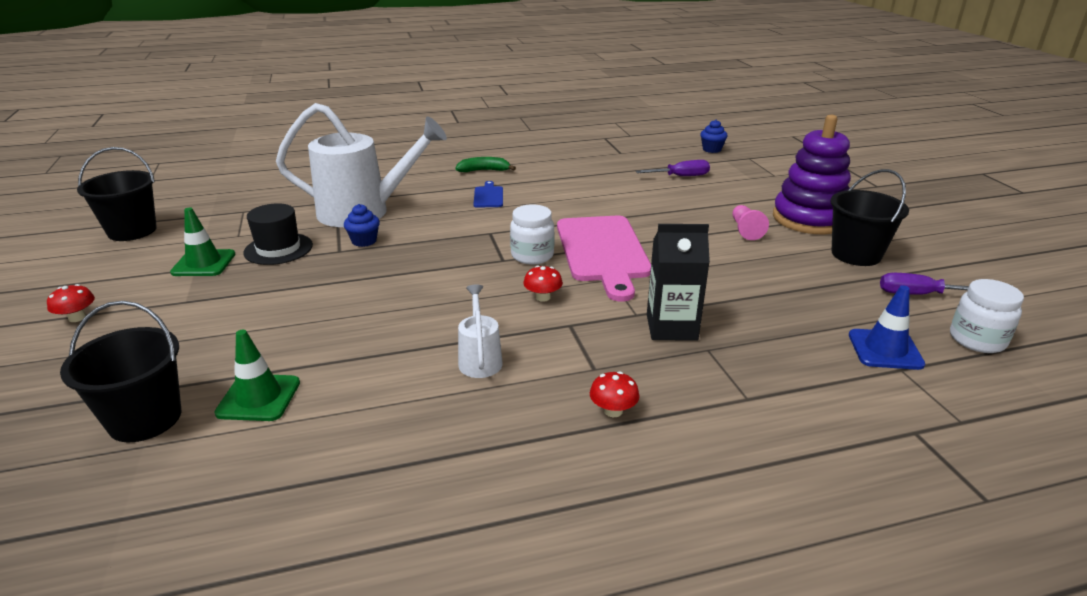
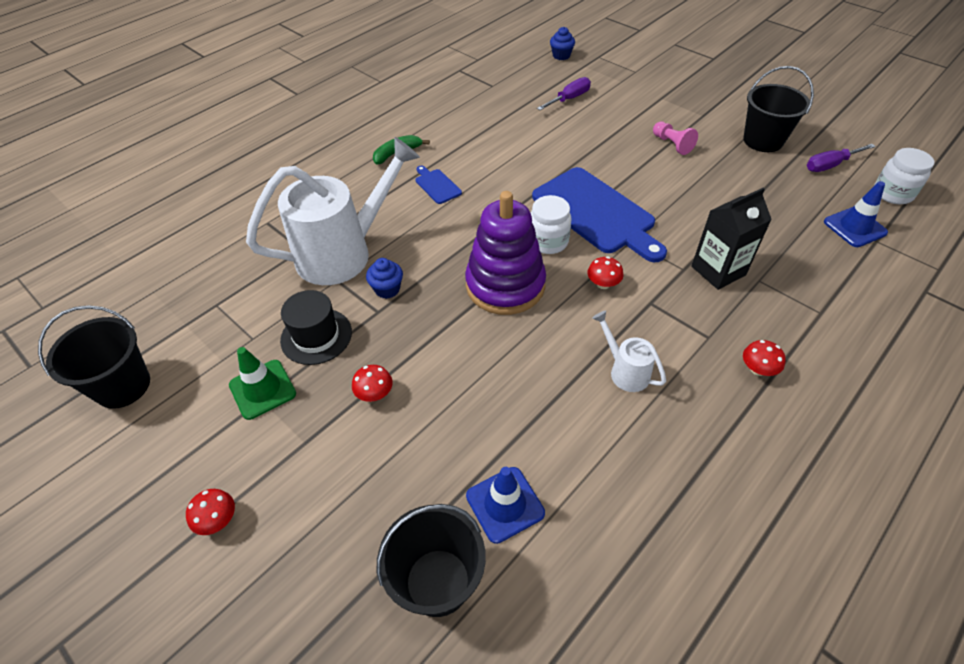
camera: 30 degrees left, 20 degrees up
green traffic cone [214,330,300,421] -> blue traffic cone [466,467,545,544]
pink cutting board [557,216,651,302] -> blue cutting board [532,167,667,262]
purple stacking toy [773,115,851,234] -> purple stacking toy moved to [465,191,546,315]
none -> red mushroom [352,365,393,402]

